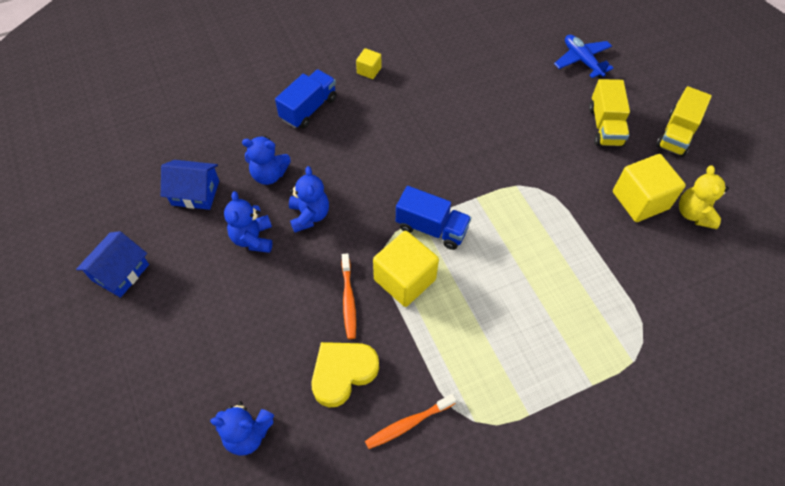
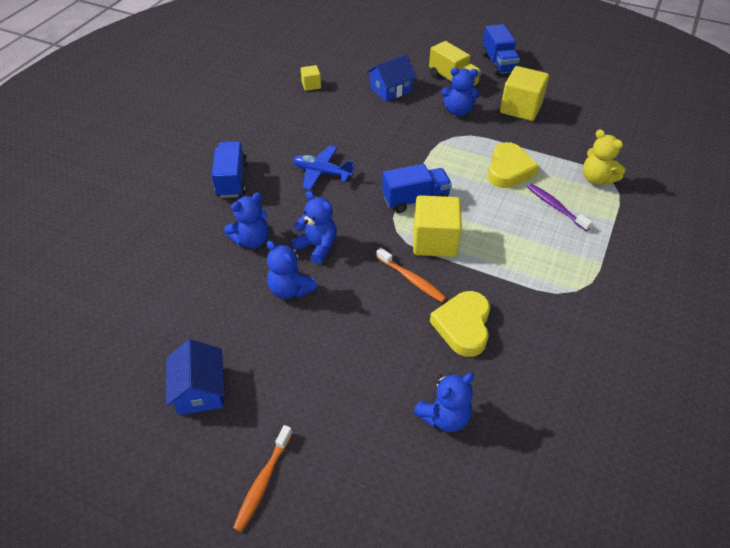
camera: 40 degrees left, 10 degrees down
blue house [161,160,219,210] -> blue house moved to [367,54,416,101]
yellow cube [356,48,381,79] -> yellow cube moved to [301,65,321,91]
orange toothbrush [365,394,456,449] -> orange toothbrush moved to [233,425,292,532]
blue plane [554,35,614,78] -> blue plane moved to [293,146,355,191]
yellow truck [656,86,712,157] -> blue truck [482,24,520,75]
yellow teddy bear [679,165,729,229] -> yellow teddy bear moved to [583,129,625,185]
none -> blue teddy bear [441,68,480,116]
none -> yellow heart [488,142,539,188]
none -> purple toothbrush [527,183,593,231]

